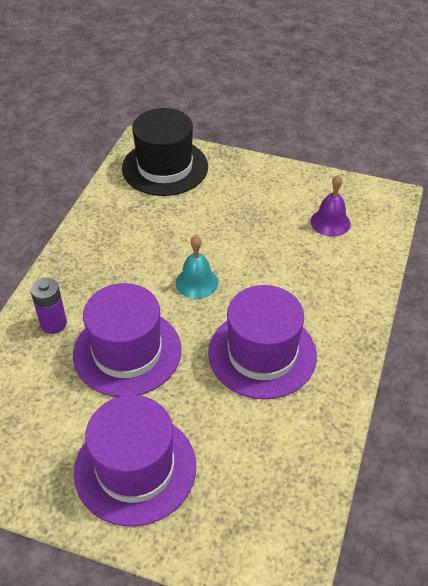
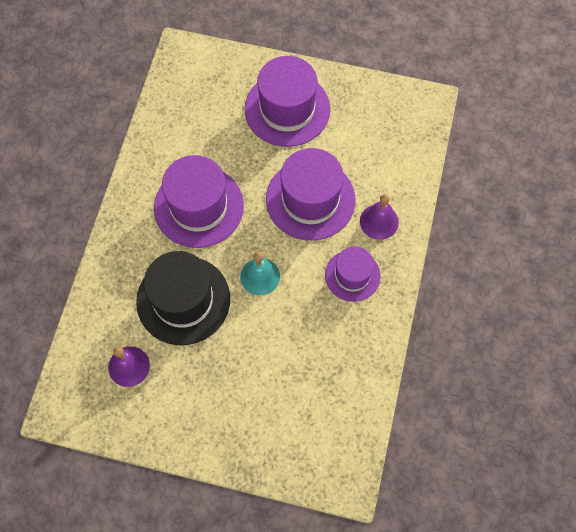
camera: 175 degrees right, 20 degrees up
purple battery [30,278,67,334] -> purple bell [360,194,399,240]
black hat [122,108,208,196] -> black hat moved to [136,251,230,345]
none -> purple hat [325,246,381,302]

